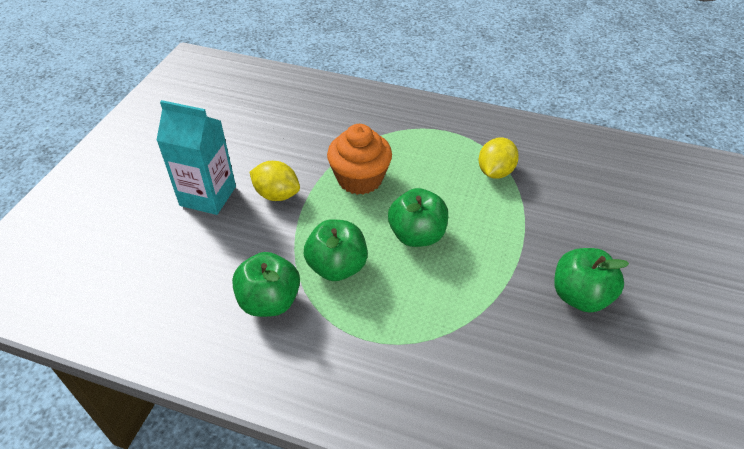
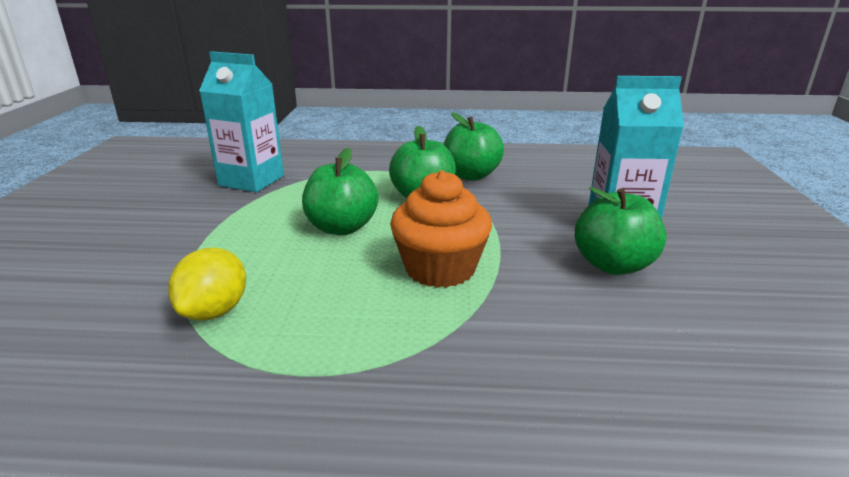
camera: 165 degrees right, 20 degrees down
yellow lemon [250,161,300,201] -> none
green apple [554,248,629,313] -> green apple moved to [575,187,666,275]
none -> turquoise carton [199,51,284,192]

